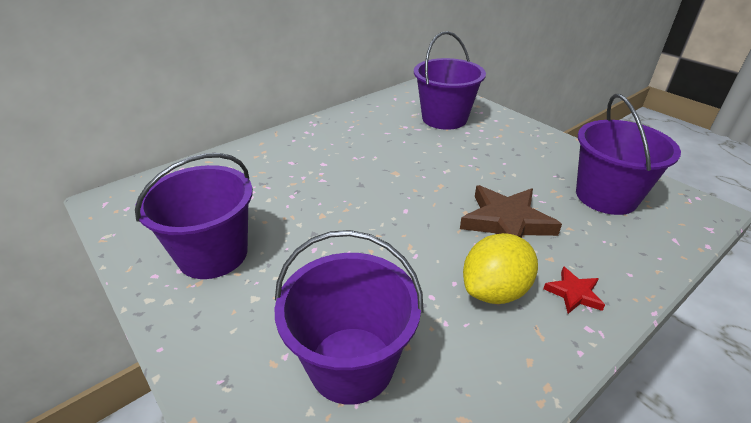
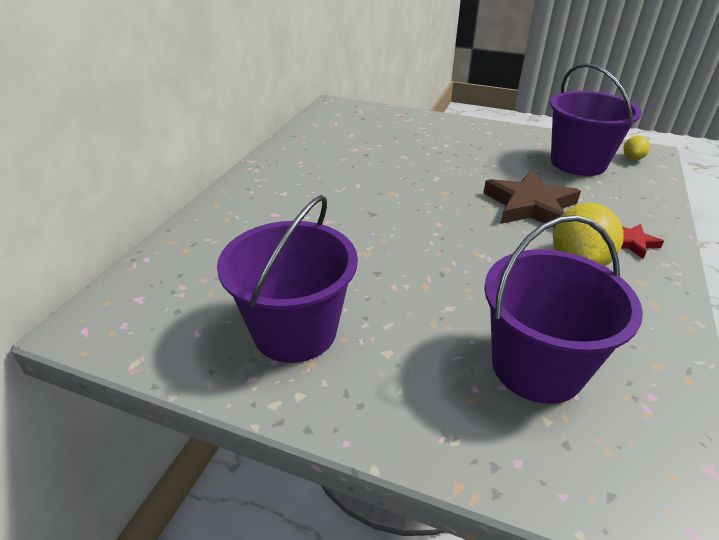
camera: 30 degrees left, 0 degrees up
purple bucket [414,31,486,130] -> none
none -> yellow lemon [623,136,650,160]

